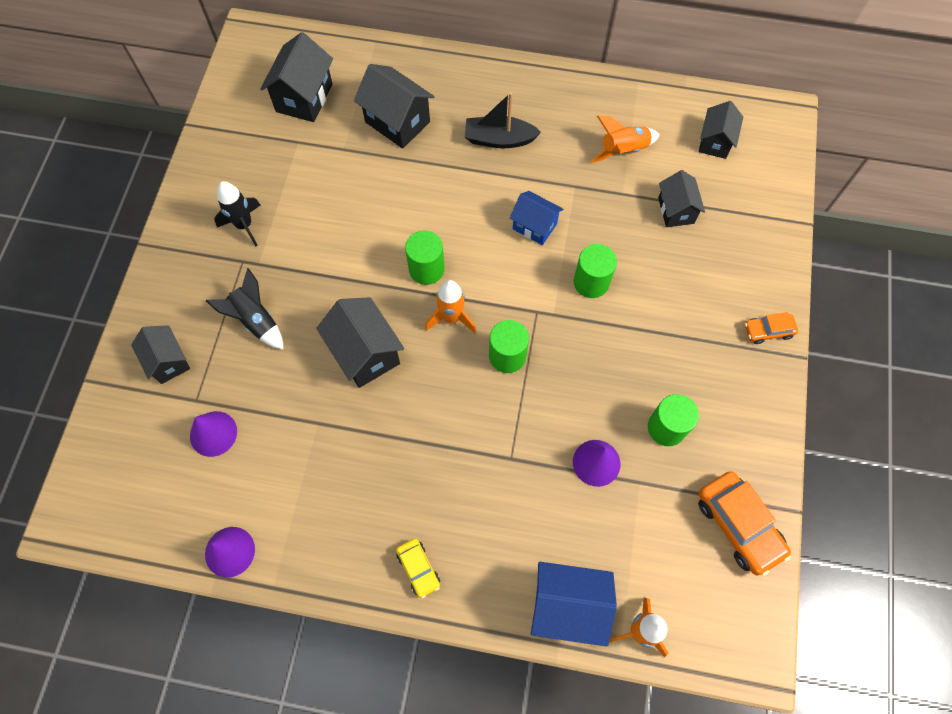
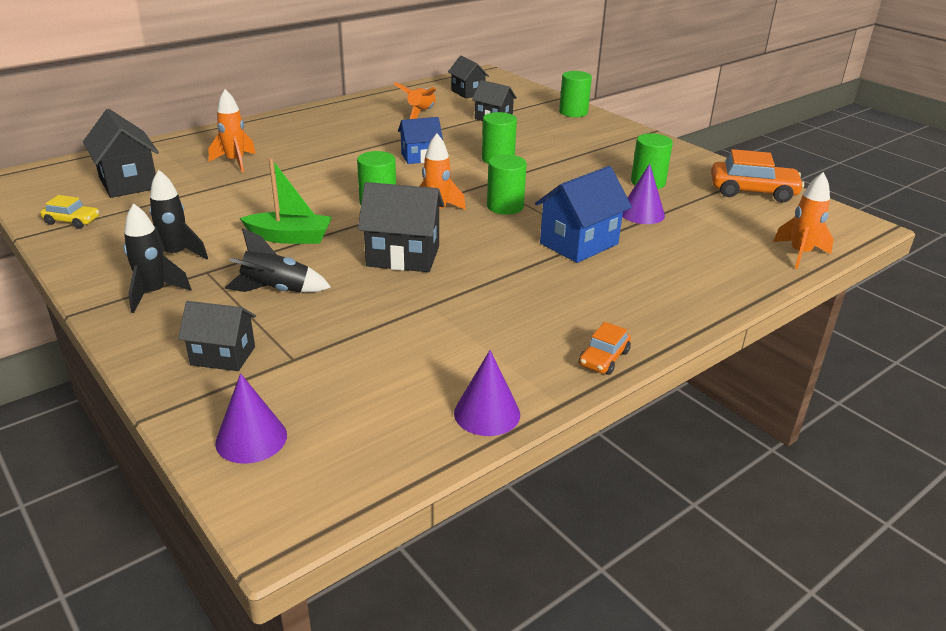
camera: 50 degrees left, 35 degrees down
purple cone [190,411,237,457] -> purple cone moved to [215,373,287,464]
black house [354,64,435,148] -> orange rocket [209,89,256,172]
yellow car [396,538,440,598] -> yellow car moved to [40,195,99,229]
black boat [465,92,541,148] -> none
blue house [531,562,617,647] -> blue house moved to [535,166,632,263]
orange car [745,312,798,344] -> orange car moved to [579,322,631,375]
none -> black rocket [124,203,191,313]
none -> green boat [240,158,332,244]
none -> green cylinder [559,71,592,117]

